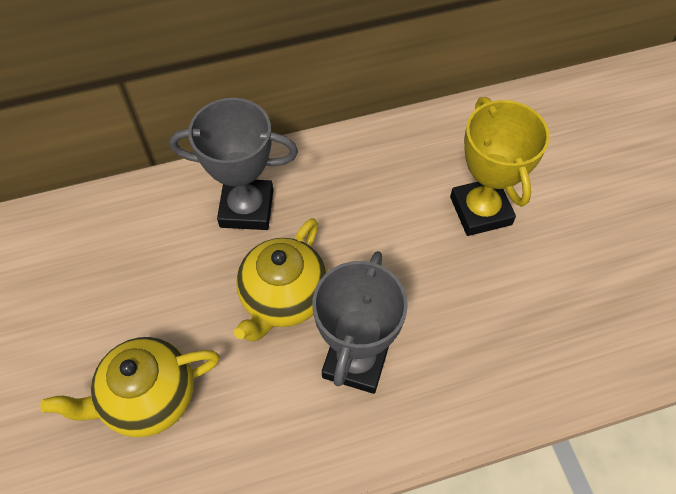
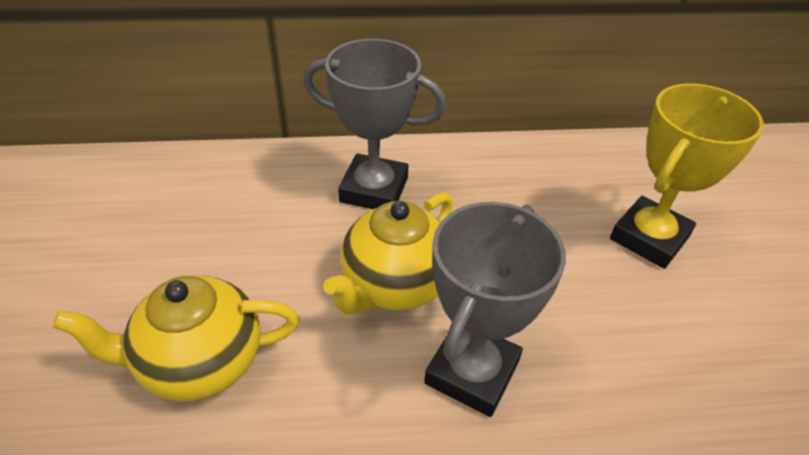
camera: 10 degrees right, 15 degrees down
yellow trophy [450,97,550,236] -> yellow trophy turned 45 degrees clockwise [610,83,764,269]

